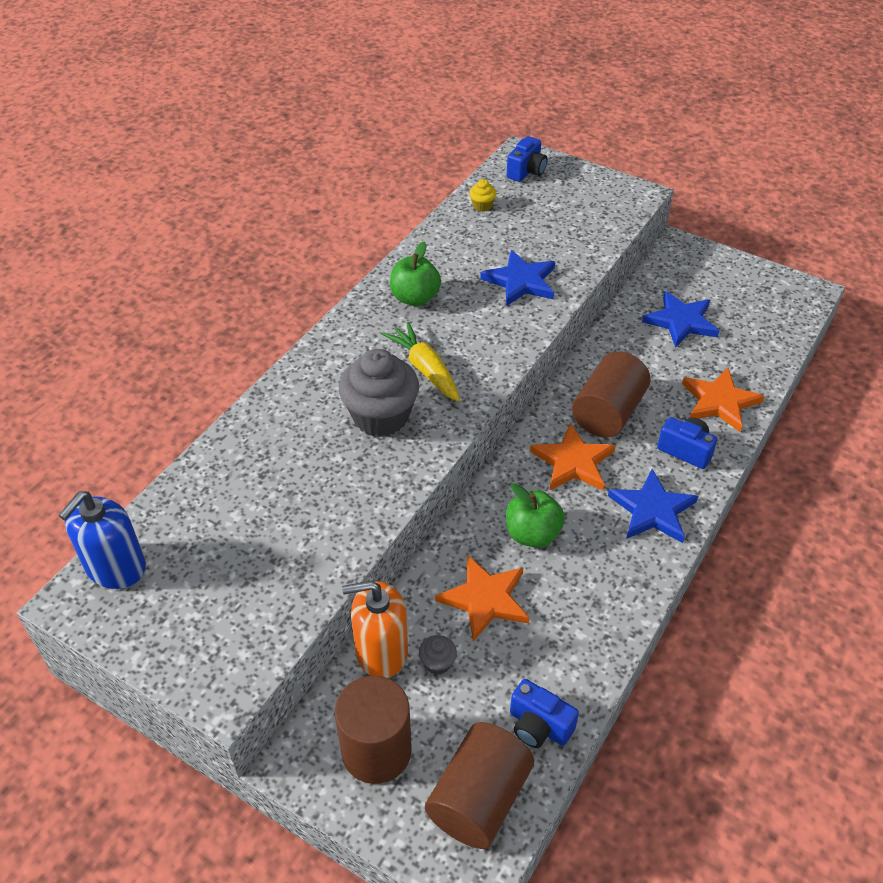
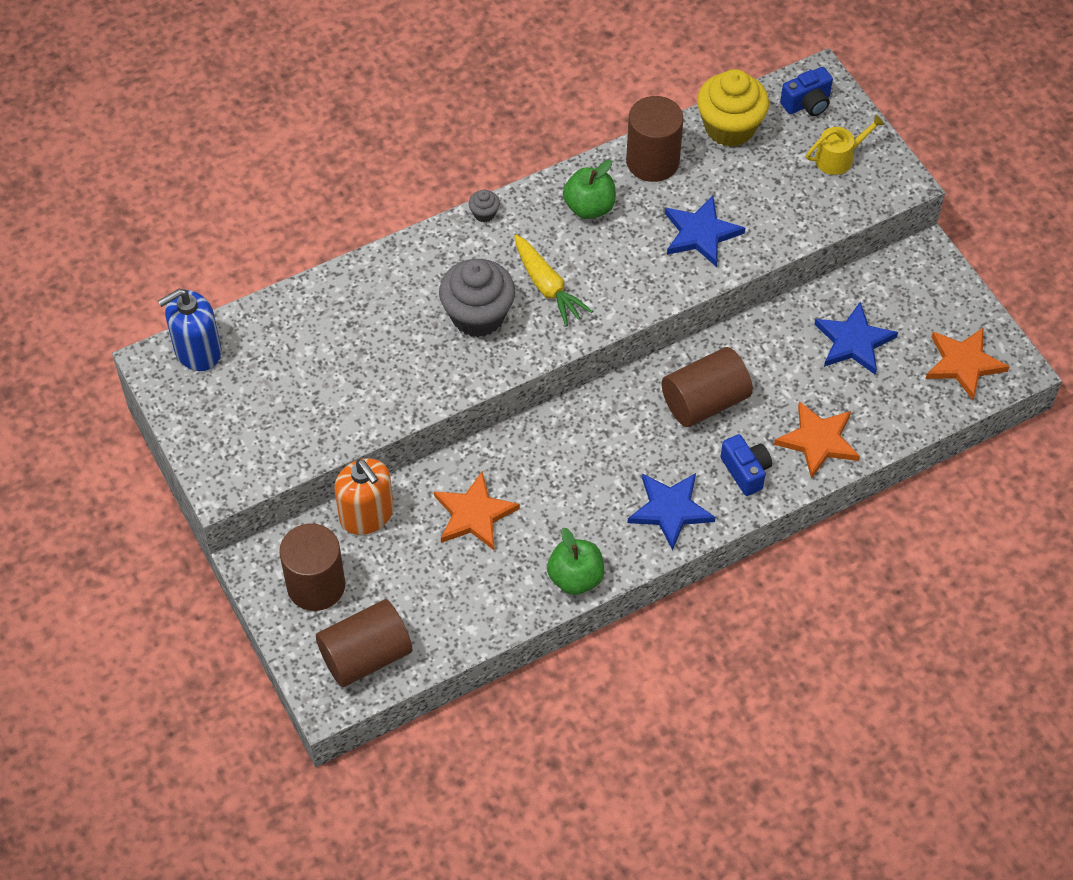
camera: 30 degrees right, 10 degrees up
orange soap dispenser [342,581,408,678] -> orange soap dispenser turned 150 degrees counterclockwise [334,458,394,535]
yellow carrot [382,322,460,402] -> yellow carrot turned 150 degrees clockwise [514,235,593,326]
grey cupcake [419,635,457,675] -> grey cupcake moved to [468,190,500,222]
yellow cupcake [469,179,497,212] -> yellow cupcake [697,69,769,147], size x2.35
green apple [506,483,565,548] -> green apple moved to [547,527,604,595]
blue camera [510,679,579,748] -> none
orange star [530,423,616,491] -> orange star moved to [925,328,1010,400]
none -> brown cylinder [626,96,683,182]
none -> yellow watering can [806,115,885,175]

